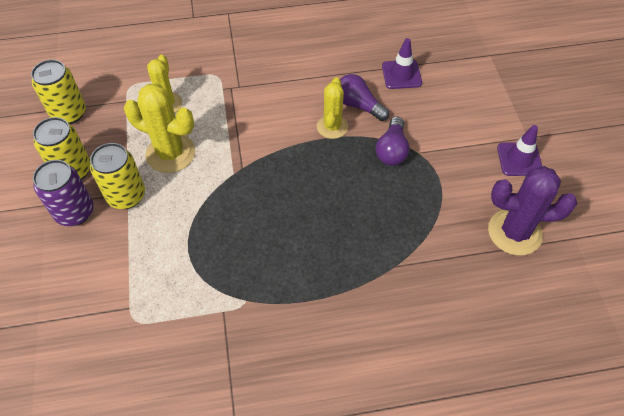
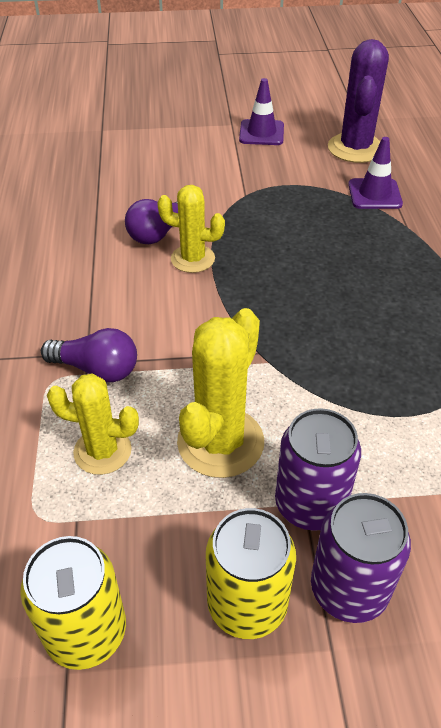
camera: 85 degrees left, 10 degrees down
yellow can [90,143,145,209] -> purple can [275,408,361,531]
purple light bulb [376,116,410,166] -> purple light bulb moved to [41,328,137,382]
purple traffic cone [382,38,422,89] -> purple traffic cone moved to [348,137,403,209]

